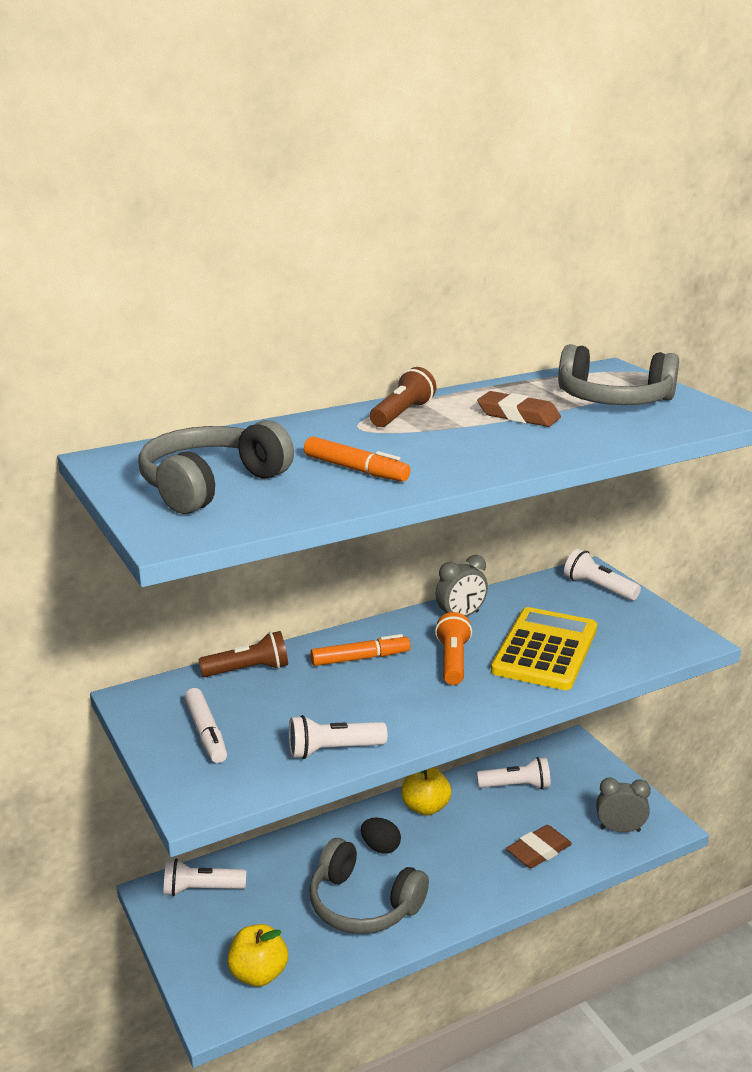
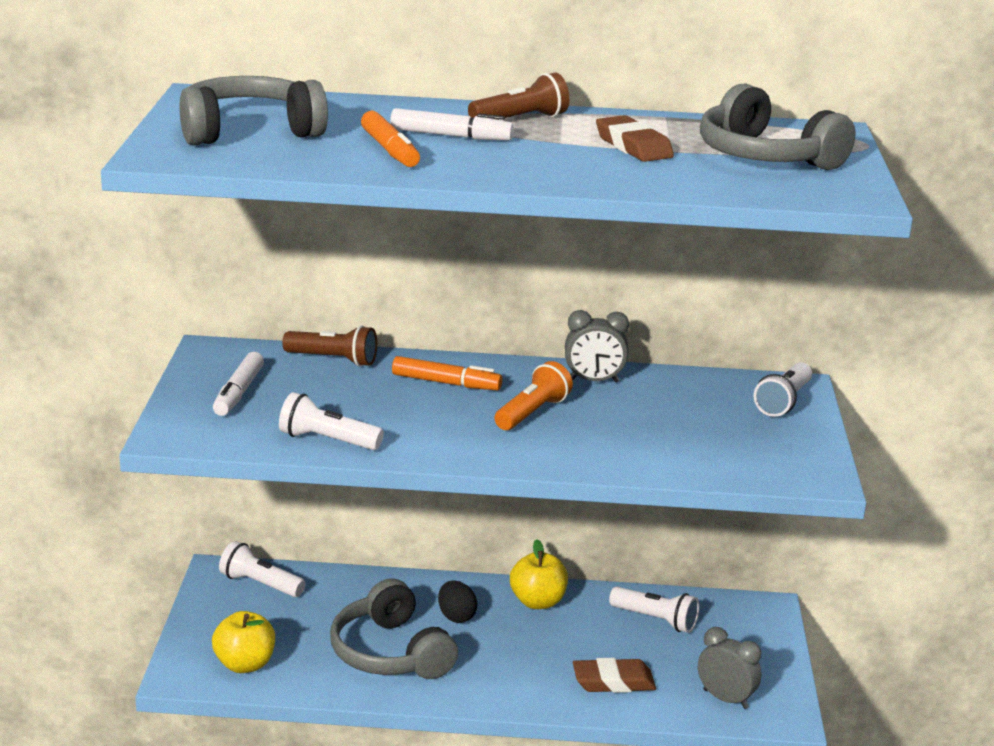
camera: 30 degrees right, 0 degrees up
yellow calculator [491,607,597,690] -> none
white flashlight [564,549,641,600] -> white flashlight turned 135 degrees counterclockwise [754,362,812,417]
none -> white marker [390,108,514,140]

